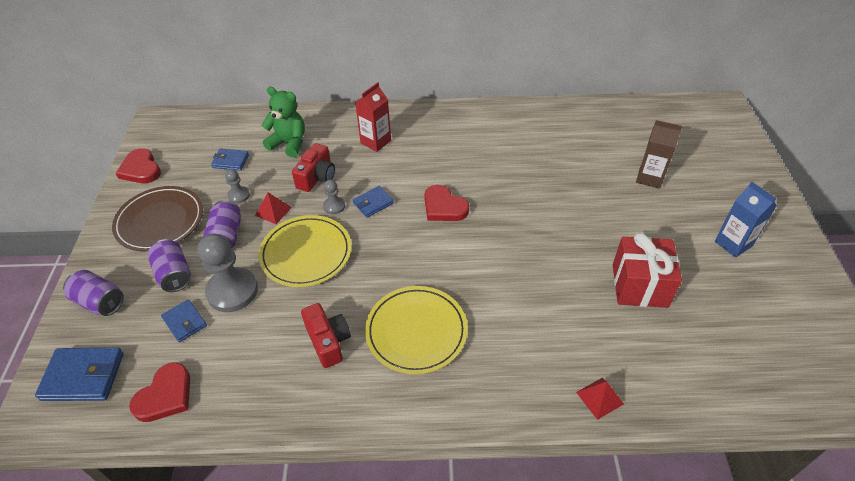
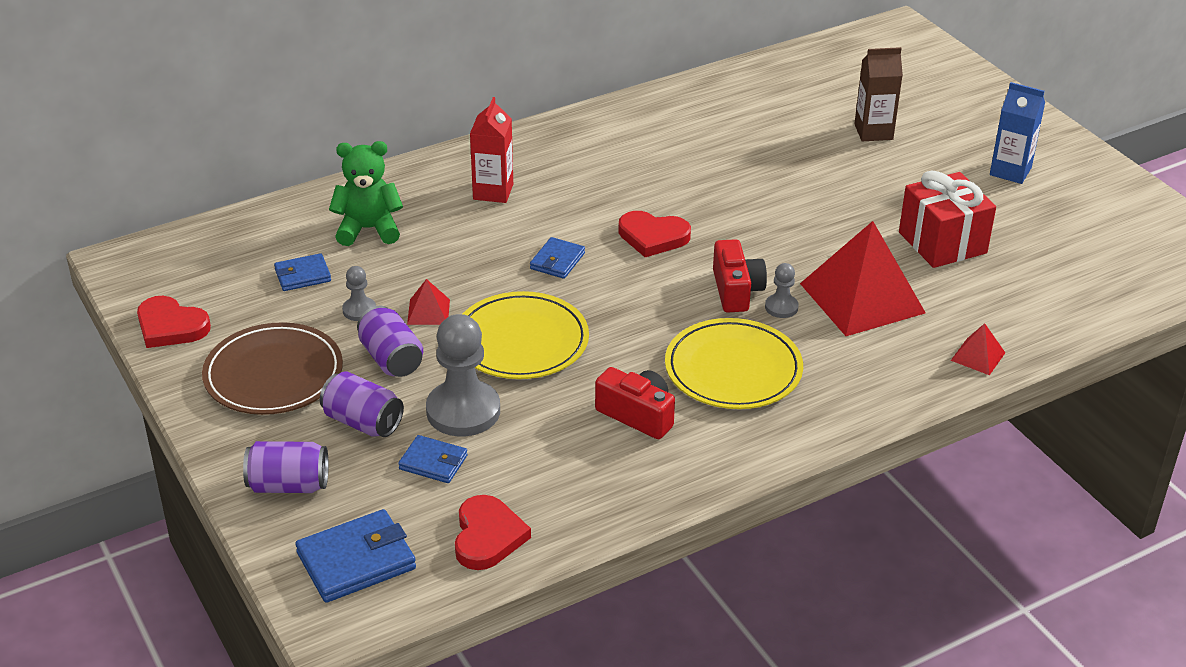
camera: 30 degrees left, 10 degrees down
red camera [292,143,335,192] -> red camera moved to [713,239,767,313]
grey pawn [323,180,345,215] -> grey pawn moved to [765,263,799,318]
none -> red pyramid [800,221,926,336]

